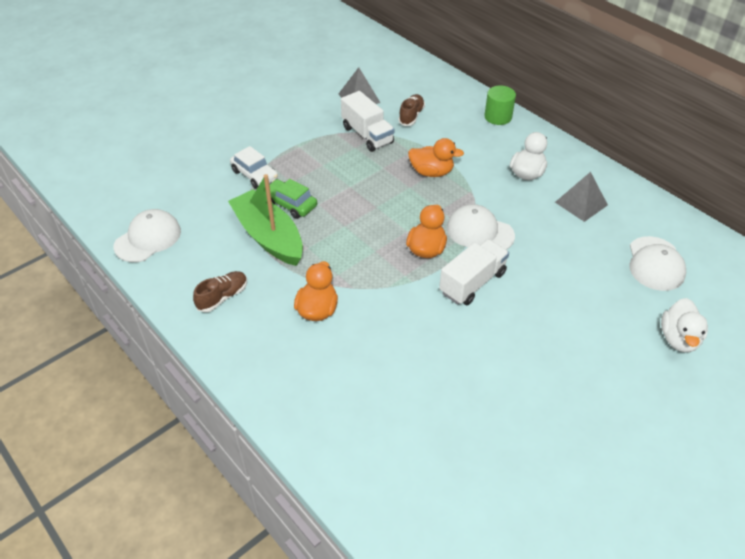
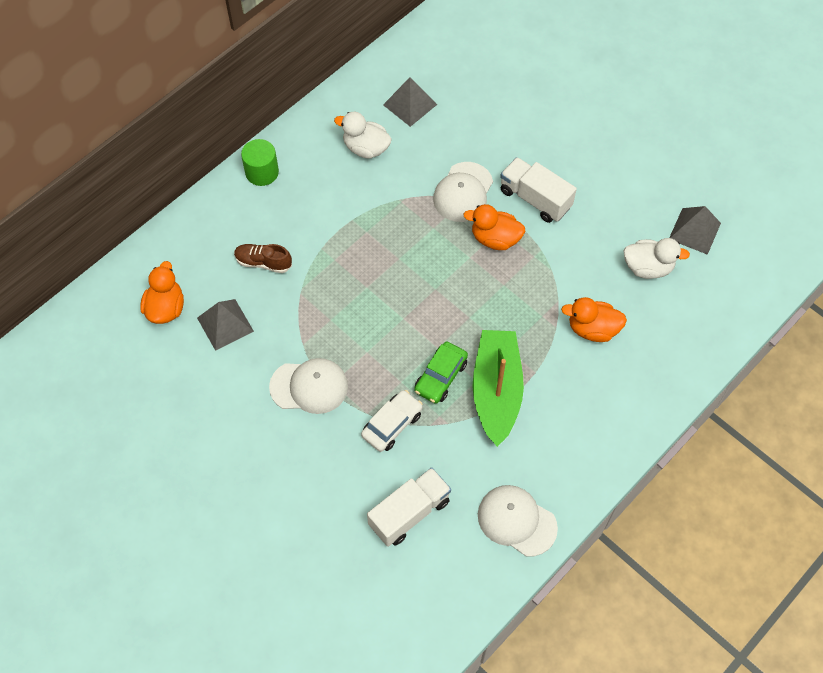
camera: 95 degrees left, 15 degrees up
brown shoe [193,271,247,312] -> none
green boat [228,174,303,266] -> green boat turned 135 degrees clockwise [472,330,524,447]
white truck [341,91,395,152] -> white truck moved to [367,467,451,547]
orange duck [408,138,464,177] -> orange duck moved to [140,261,184,324]
white cap [629,236,686,291] -> white cap moved to [269,358,348,414]
white duck [661,298,708,352] -> white duck moved to [623,238,690,279]
none -> grey pyramid [669,206,721,255]

